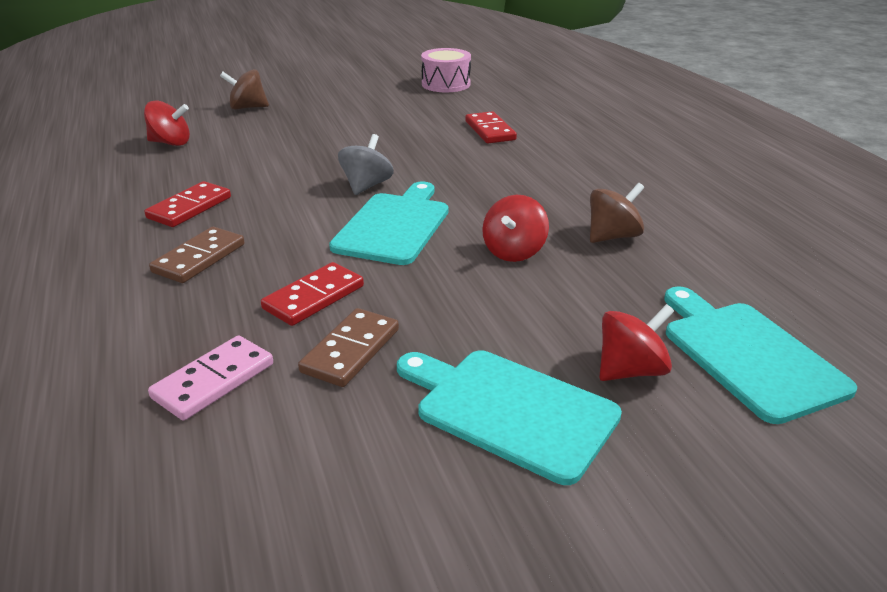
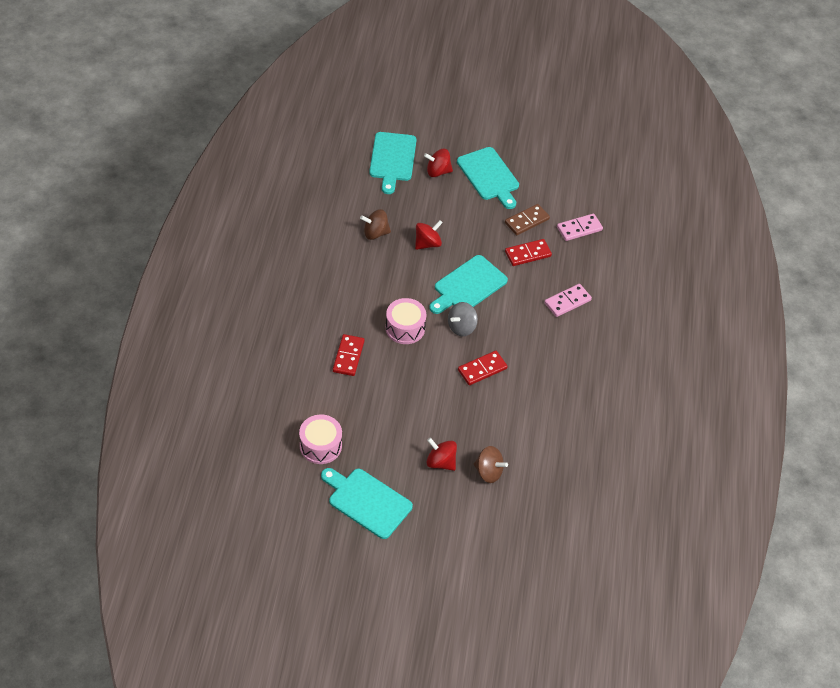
camera: 155 degrees left, 20 degrees up
red spinning top [144,100,190,146] -> red spinning top moved to [426,438,457,471]
red domino [144,181,231,227] -> red domino moved to [458,351,508,385]
brown domino [149,227,244,283] -> pink domino [544,284,592,317]
none -> turquoise cutting board [321,468,413,539]
none -> pink drum [386,298,426,344]

